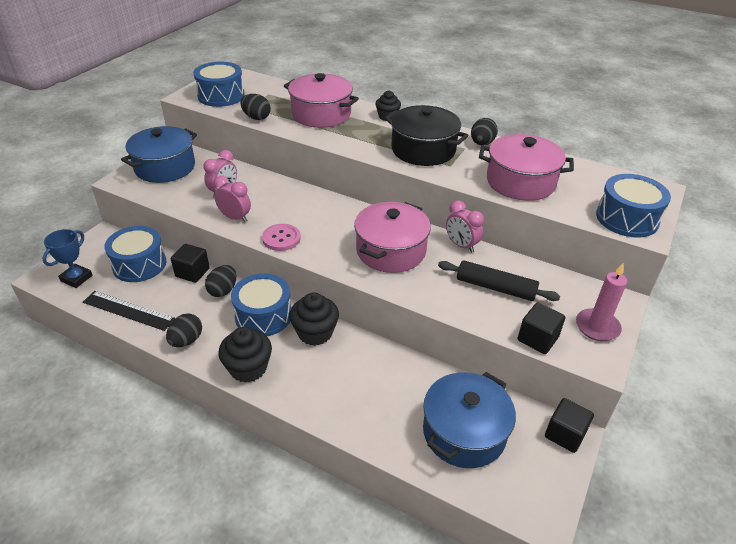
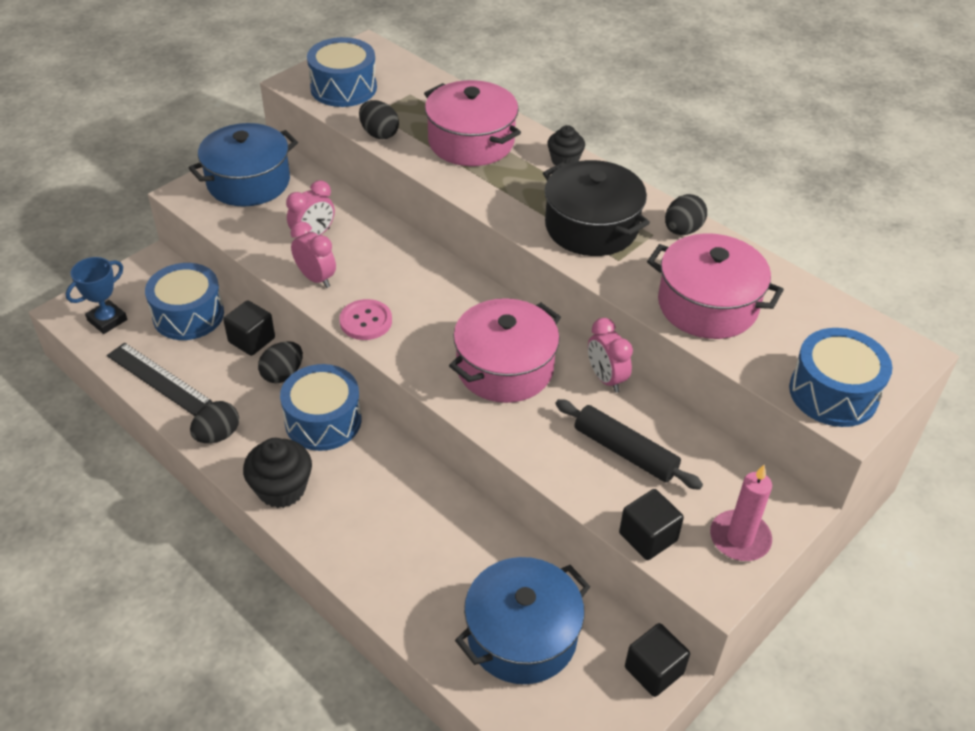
camera: 15 degrees right, 5 degrees up
black cupcake [289,292,339,346] -> none

